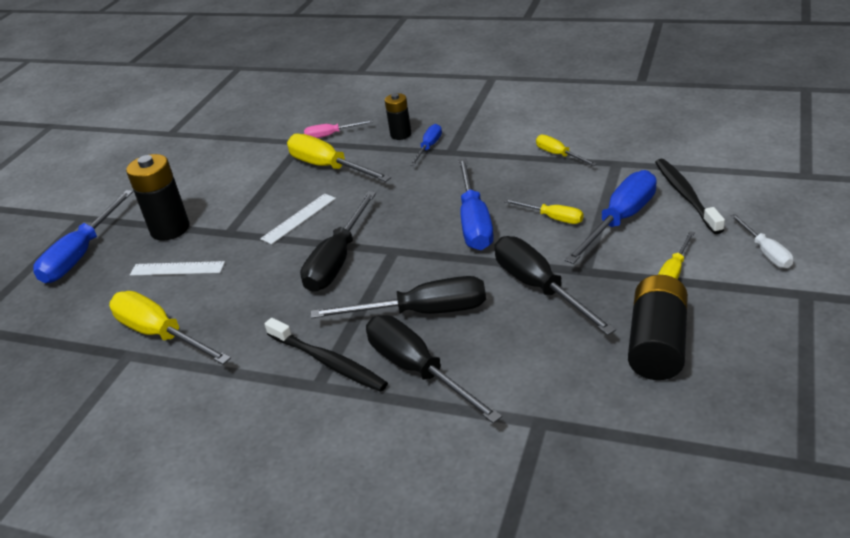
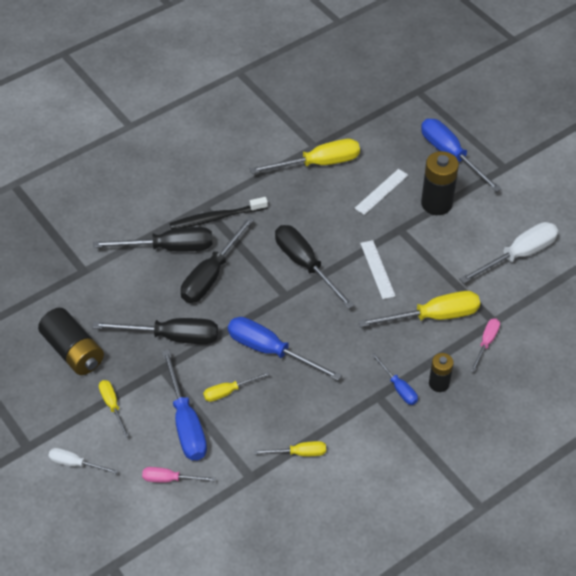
camera: 120 degrees right, 15 degrees up
black toothbrush [655,159,725,234] -> pink screwdriver [142,467,216,483]
none -> white screwdriver [459,222,558,283]

